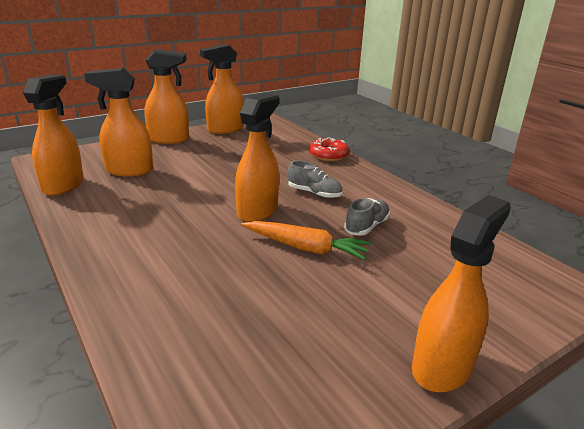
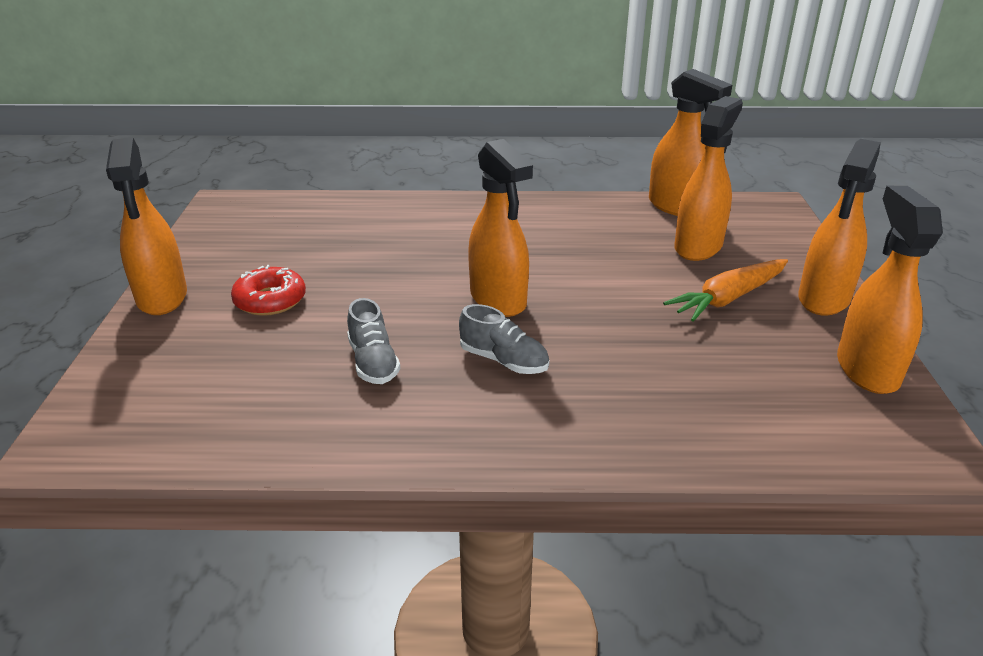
camera: 125 degrees right, 5 degrees up
orange carrot [241,221,371,260] -> orange carrot moved to [663,259,788,322]
grey shoe [288,161,343,198] -> grey shoe turned 120 degrees counterclockwise [459,304,549,374]
red donut [309,137,350,161] -> red donut moved to [231,265,306,316]

